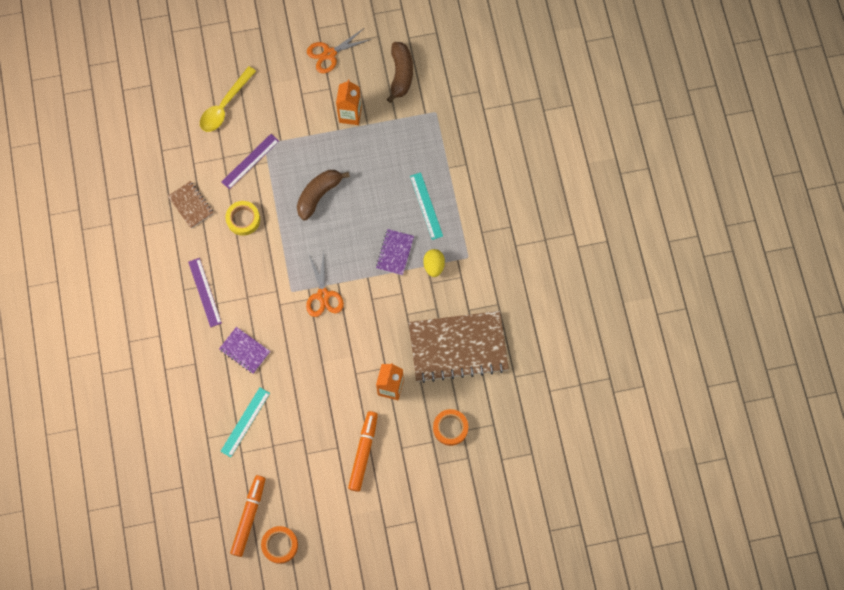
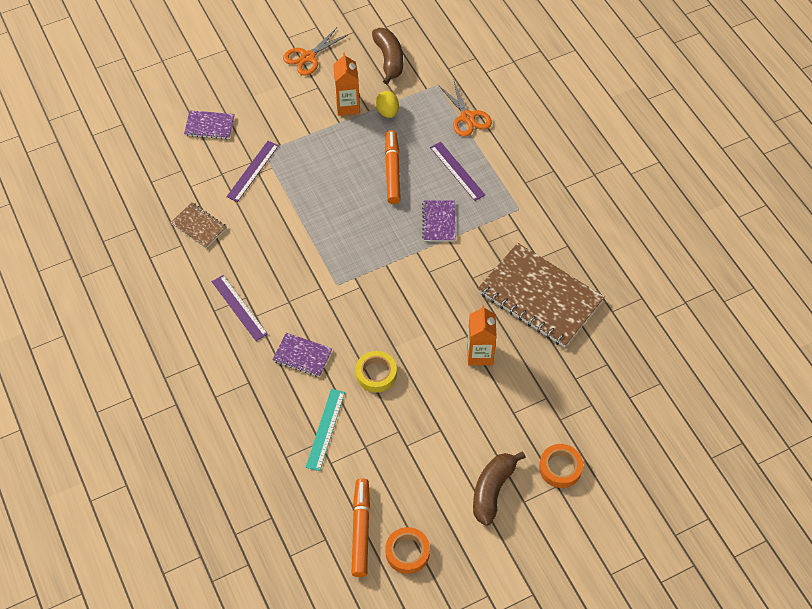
camera: 15 degrees left, 15 degrees down
yellow spoon [200,66,256,132] -> purple notebook [184,111,234,139]
yellow tape [225,201,260,236] -> yellow tape moved to [356,351,397,392]
brown banana [297,170,350,220] -> brown banana moved to [473,451,526,526]
orange scissors [306,252,344,317] -> orange scissors moved to [438,79,492,137]
orange marker [348,411,378,492] -> orange marker moved to [385,130,401,204]
brown notebook [409,311,509,383] -> brown notebook turned 60 degrees clockwise [478,243,605,347]
turquoise ruler [410,172,443,240] -> purple ruler [430,142,485,201]
yellow egg [423,249,445,277] -> yellow egg moved to [376,91,399,118]
orange tape [433,409,468,446] -> orange tape moved to [539,444,583,488]

